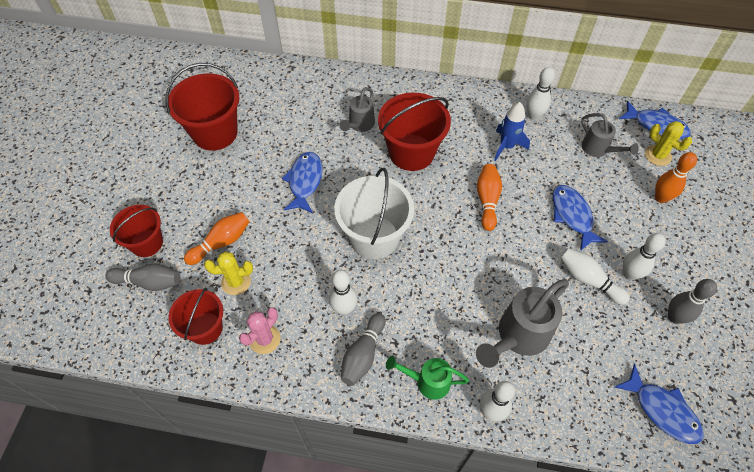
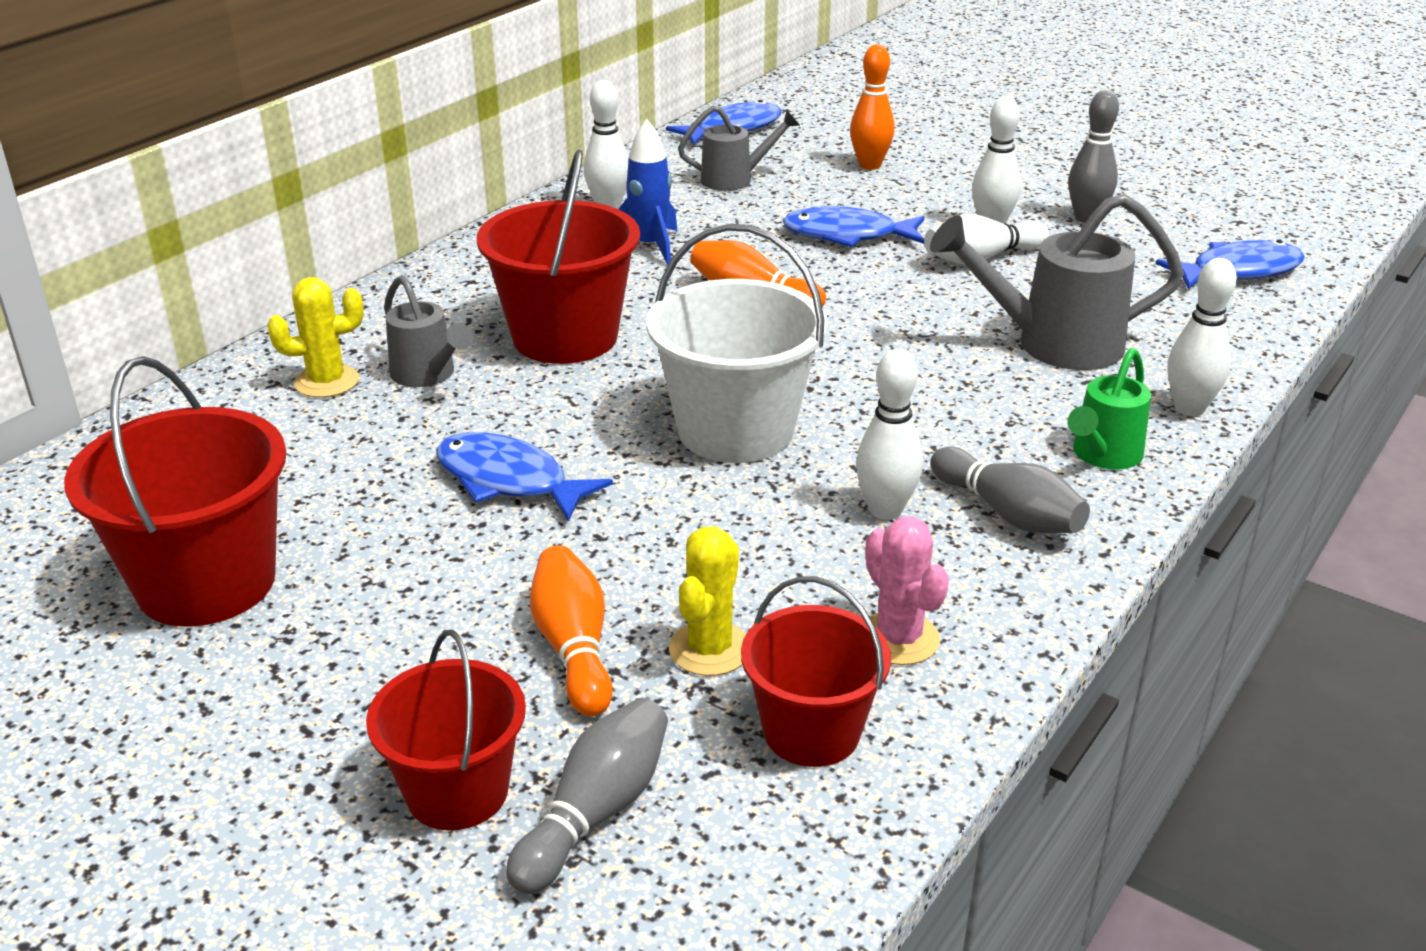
camera: 65 degrees left, 25 degrees down
grey watering can [476,279,569,368] -> grey watering can turned 105 degrees clockwise [930,194,1184,370]
yellow cactus [645,121,692,166] -> yellow cactus moved to [267,277,364,398]

